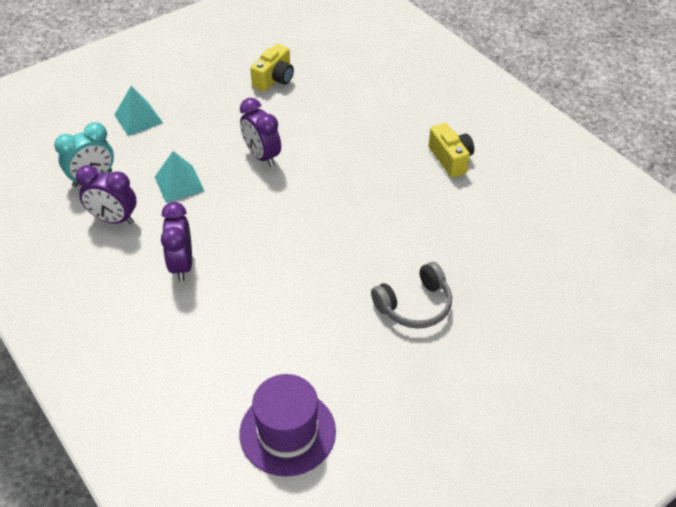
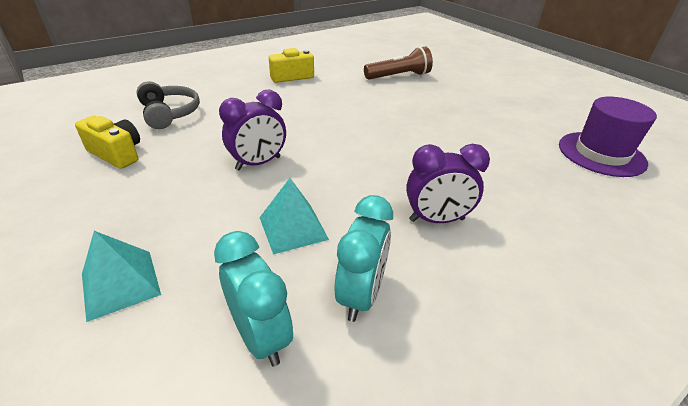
camera: 90 degrees left, 10 degrees down
purple clock [76,165,137,224] -> turquoise clock [335,195,393,322]
grey headphones [371,262,452,329] -> grey headphones moved to [137,81,200,129]
none -> brown flashlight [364,47,433,80]

